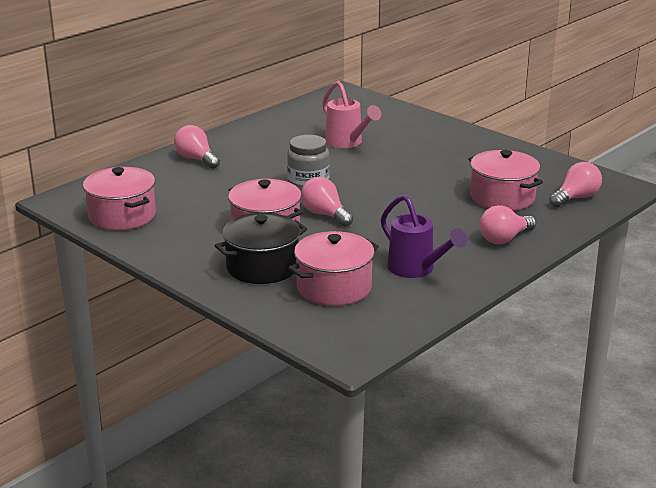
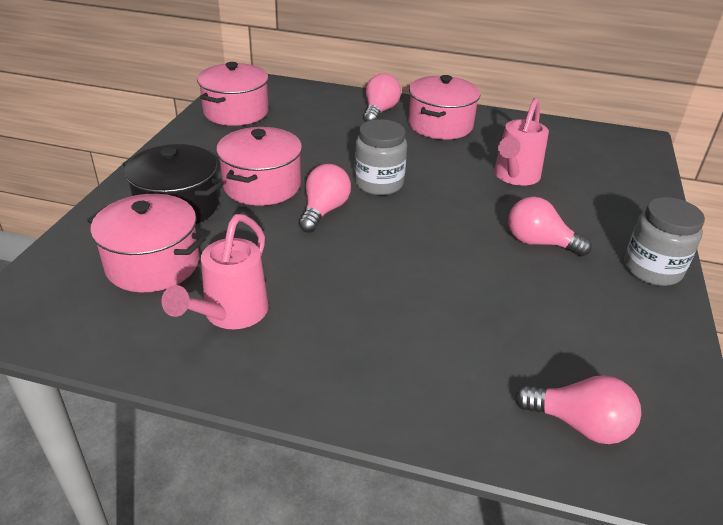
camera: 60 degrees right, 10 degrees up
purple watering can [381,195,467,278] -> pink watering can [161,214,269,329]
pink pot [468,150,543,211] -> pink pot moved to [408,75,480,139]
pink light bulb [479,205,536,244] -> pink light bulb moved to [508,197,592,256]
none -> grey jar [624,197,705,286]

